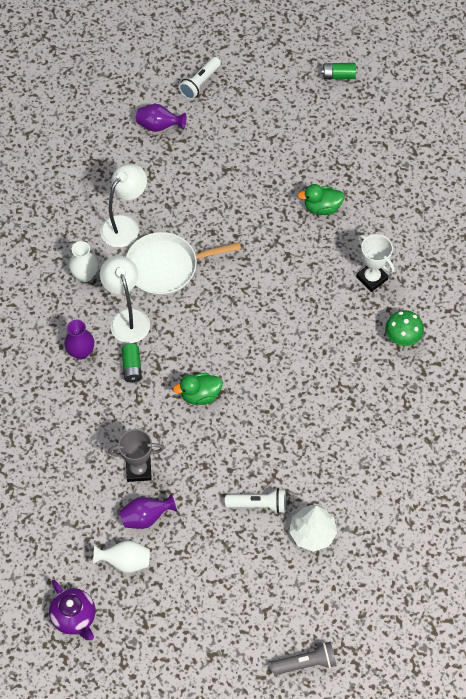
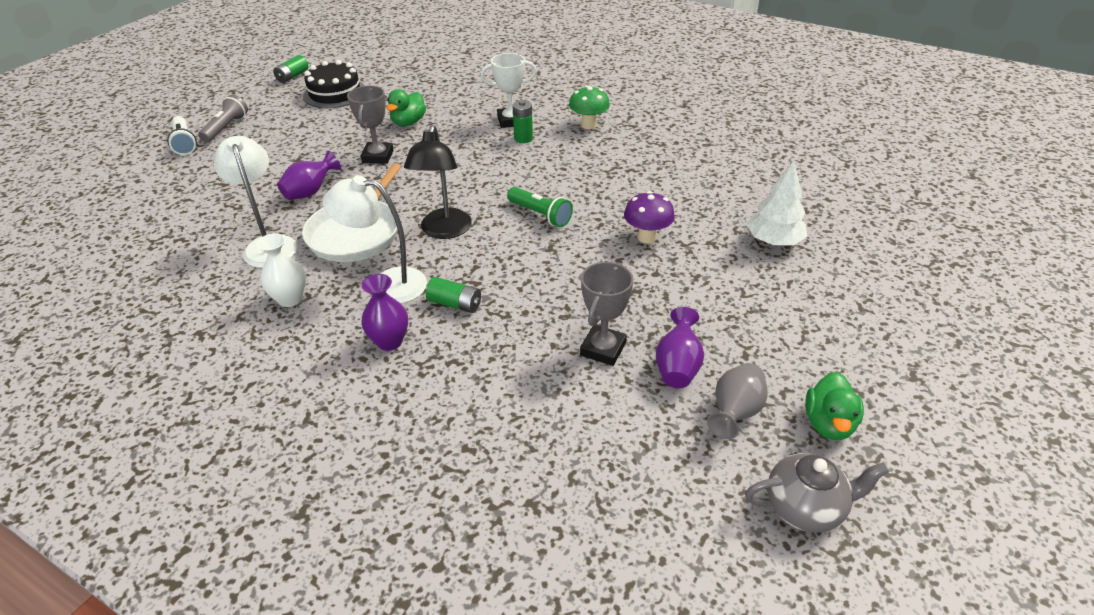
camera: 60 degrees left, 20 degrees down
purple teapot [49,580,95,640] -> grey teapot [745,453,889,532]
white vase [93,540,150,573] -> grey vase [707,363,768,439]
purple vase [136,104,186,132] -> purple vase moved to [277,151,341,200]
green duck [173,373,222,405] -> green duck moved to [805,372,864,440]
white flashlight [225,488,286,514] -> none
grey flashlight [271,642,336,675] -> grey flashlight moved to [198,95,248,143]
none -> black cake [303,60,365,108]
none -> grey trophy [347,86,394,164]
none -> black lamp [404,125,472,239]
none -> green flashlight [507,187,573,227]
none -> green battery [513,100,533,143]
none -> purple mushroom [624,191,675,244]

